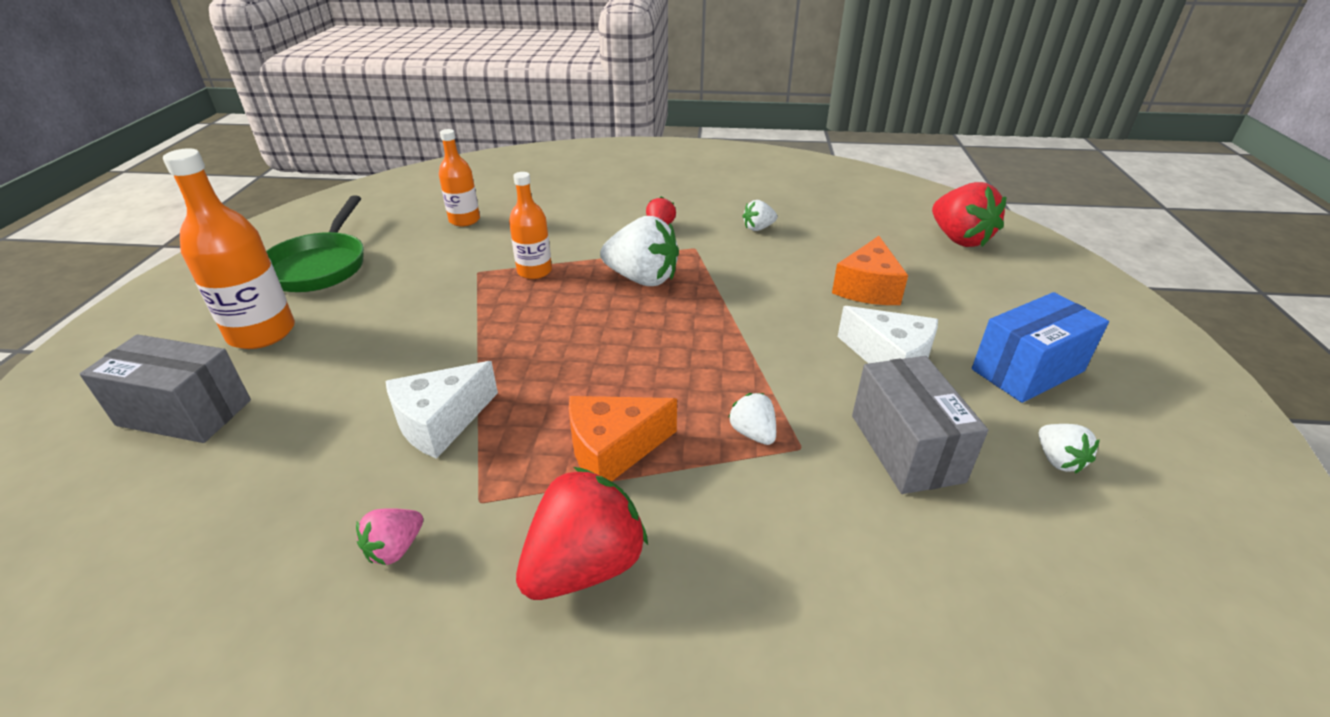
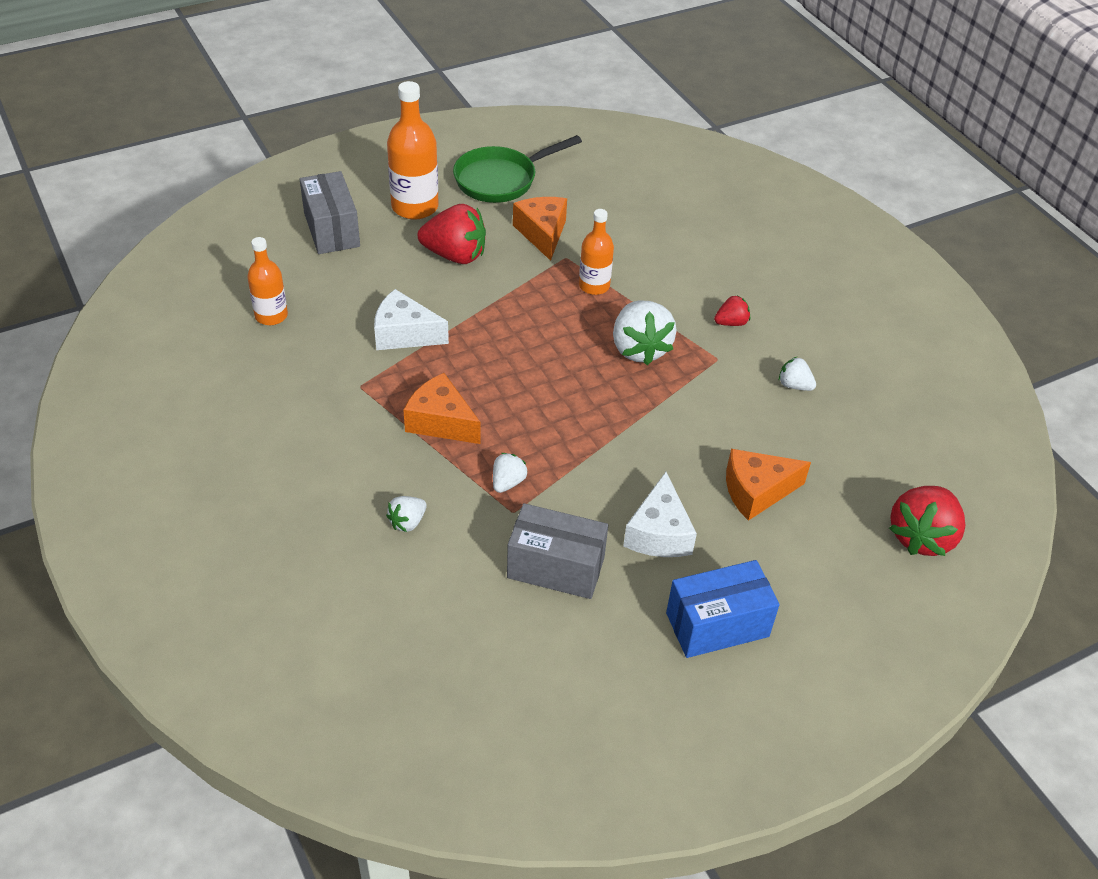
camera: 55 degrees right, 10 degrees up
pink strawberry [356,508,423,565] -> none
orange bottle [439,129,480,226] -> orange bottle moved to [247,237,288,325]
red strawberry [516,467,648,600] -> red strawberry moved to [418,204,486,264]
grey box [852,356,988,494] -> grey box turned 60 degrees clockwise [507,503,608,599]
blue box [972,292,1109,403] -> blue box turned 45 degrees counterclockwise [666,560,780,658]
white strawberry [1039,424,1100,474] -> white strawberry moved to [386,496,427,532]
none -> orange cheese [513,197,567,261]

